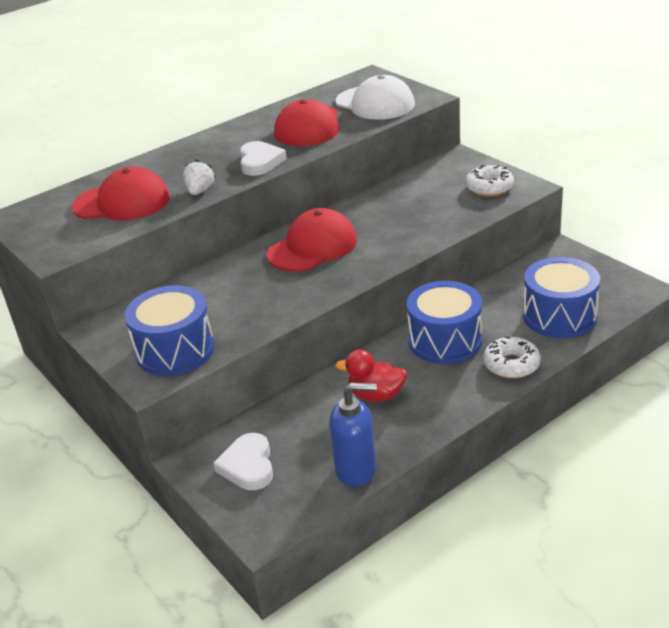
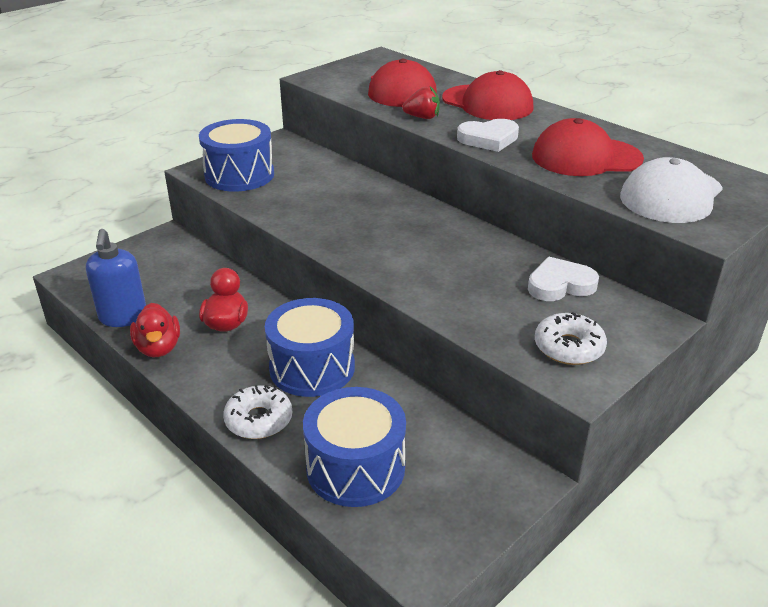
camera: 80 degrees right, 0 degrees up
white strawberry [183,159,216,195] -> red strawberry [402,86,440,119]
white heart [213,433,273,490] -> white heart moved to [528,257,599,301]
red cap [267,208,357,272] -> red cap moved to [442,70,534,120]
none -> red duck [130,303,180,357]

